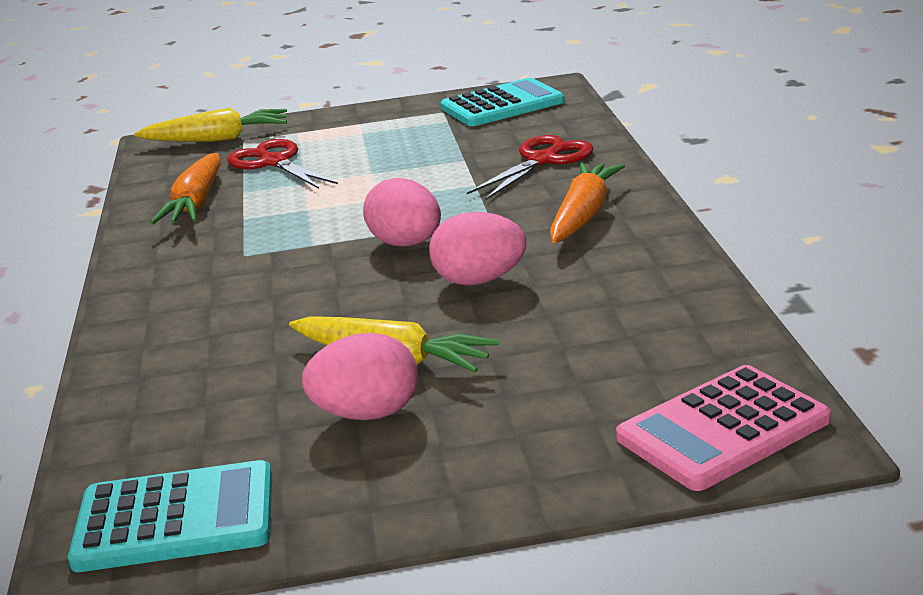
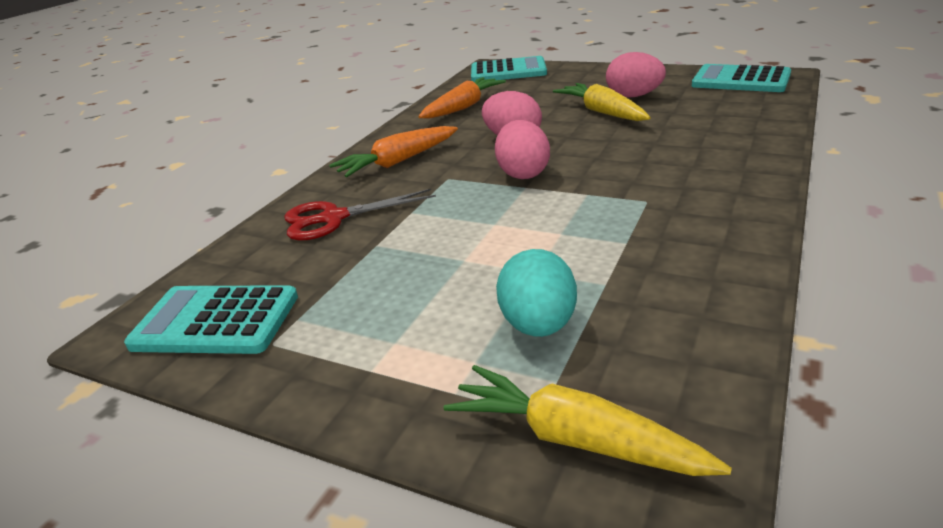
camera: 145 degrees left, 5 degrees up
orange carrot [150,153,221,224] -> orange carrot moved to [419,77,506,118]
red scissors [227,139,338,189] -> turquoise egg [496,249,577,337]
pink calculator [616,365,831,491] -> turquoise calculator [471,56,547,82]

